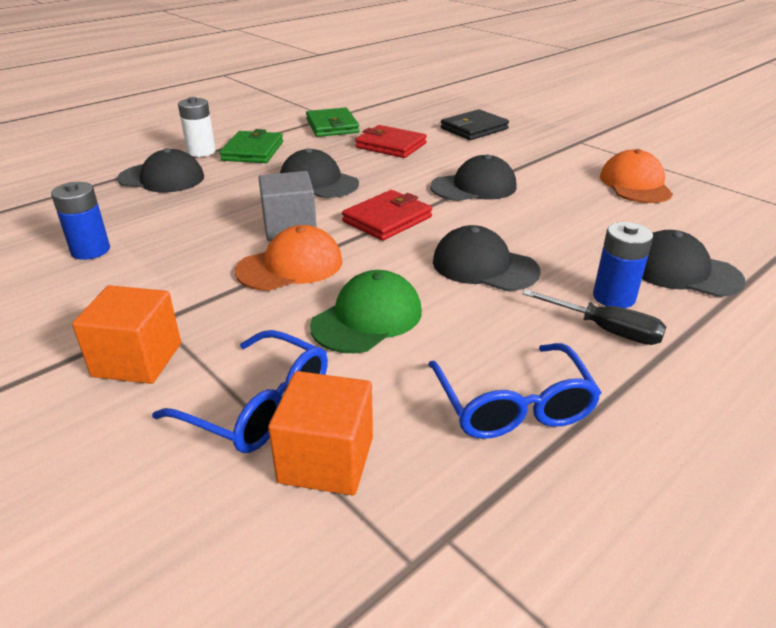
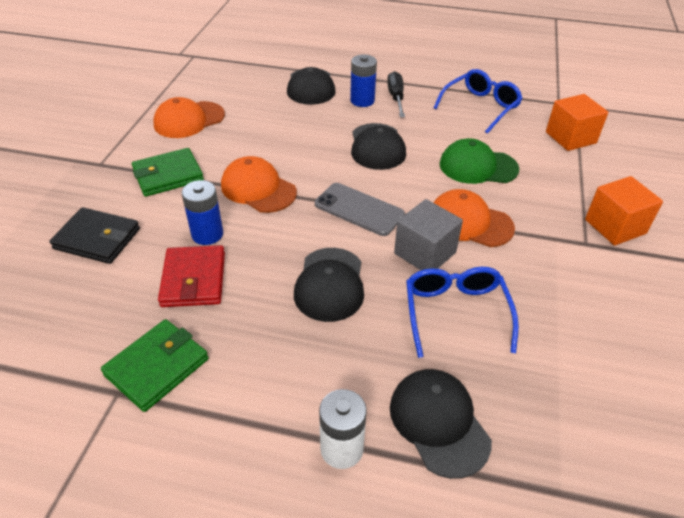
camera: 125 degrees left, 10 degrees up
blue battery [51,182,110,260] -> blue battery moved to [182,180,223,245]
blue glasses [152,330,328,453] -> blue glasses moved to [406,267,519,358]
green wallet [220,129,283,163] -> green wallet moved to [132,148,204,197]
red wallet [342,190,432,241] -> grey phone [315,183,405,236]
black cap [430,154,517,201] -> orange cap [221,156,297,213]

